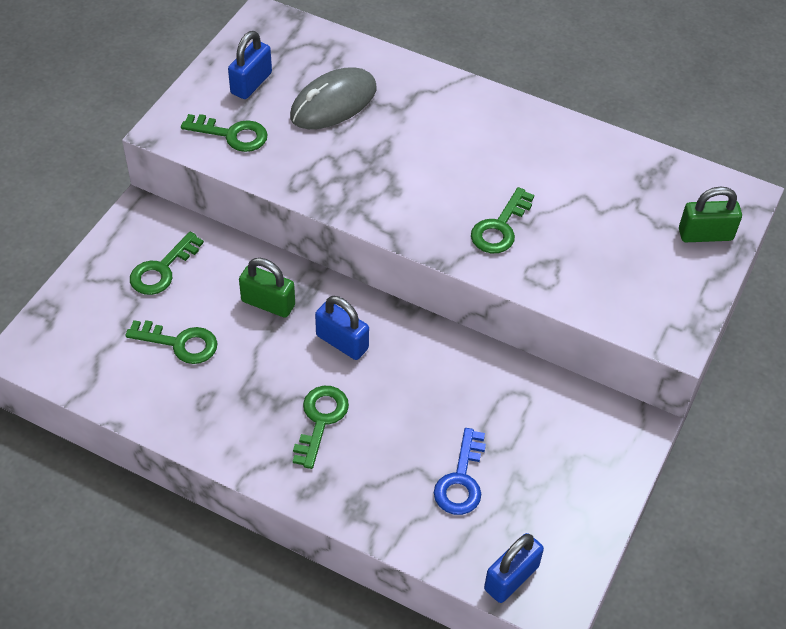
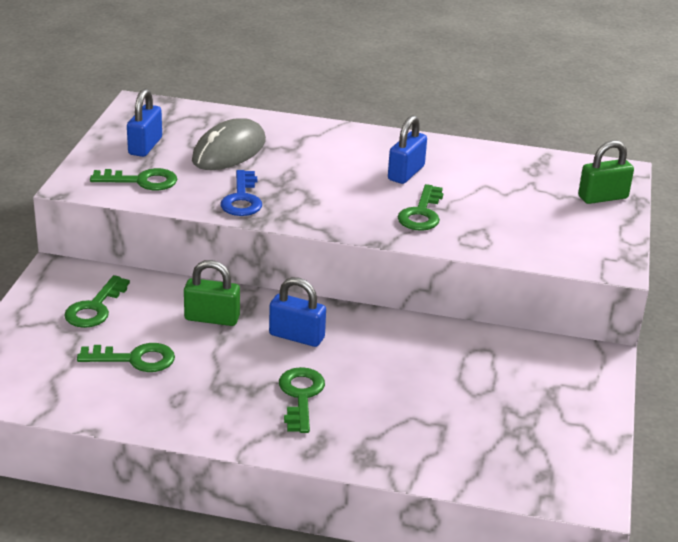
camera: 15 degrees left, 20 degrees down
blue key [434,428,486,515] -> blue key moved to [221,170,262,216]
blue padlock [484,533,544,603] -> blue padlock moved to [388,115,427,184]

